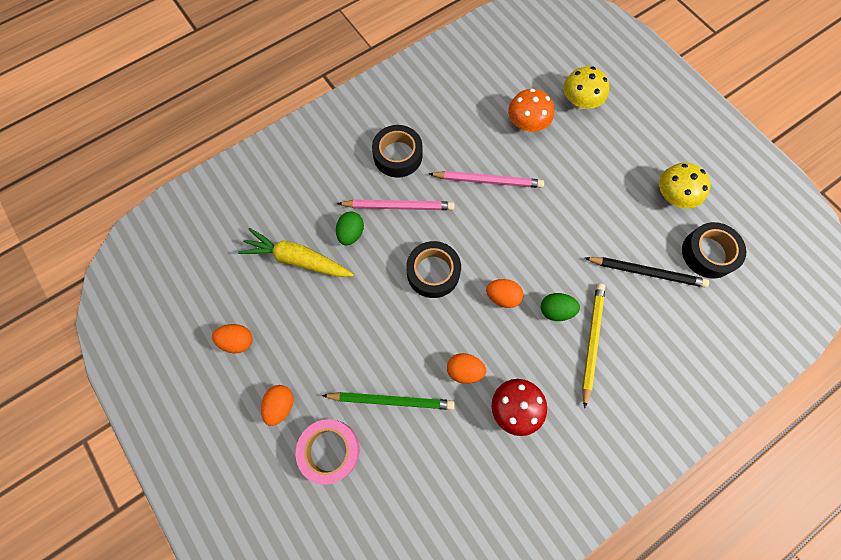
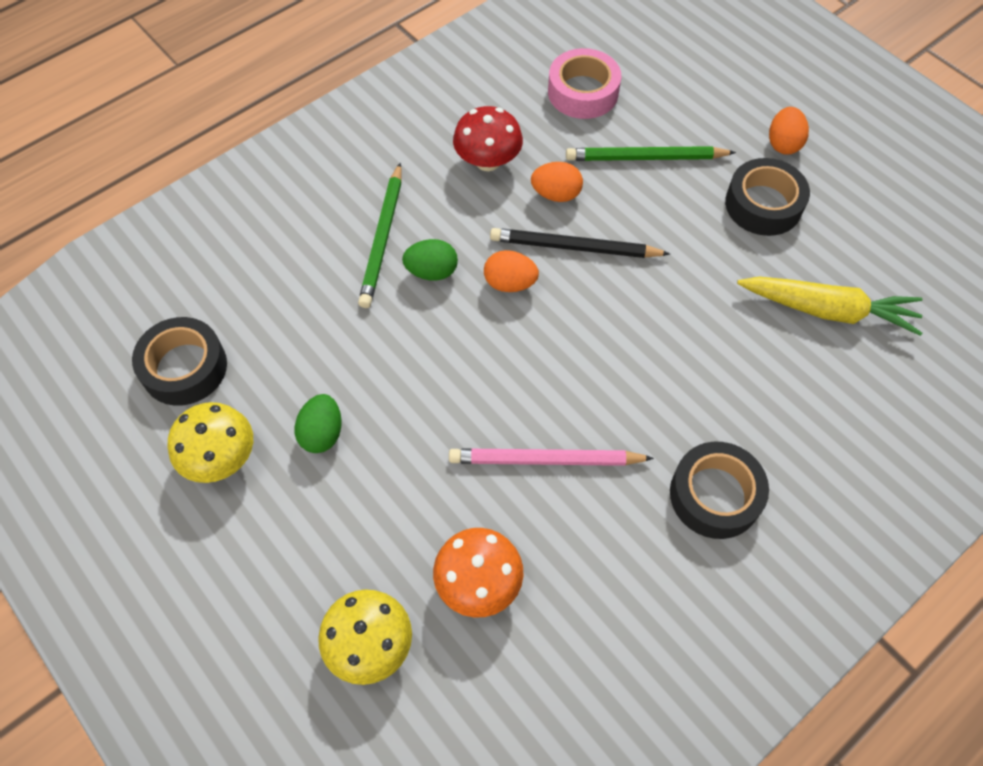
camera: 175 degrees right, 10 degrees down
orange egg [212,324,252,353] -> none
pink tape [296,419,360,485] -> pink tape moved to [548,48,621,119]
green egg [336,211,364,245] -> green egg moved to [294,394,342,453]
pink pencil [337,199,454,210] -> none
black tape [406,241,461,298] -> black tape moved to [725,158,810,236]
yellow pencil [582,283,605,408] -> green pencil [358,163,402,308]
black pencil [585,257,709,287] -> black pencil moved to [490,228,670,258]

